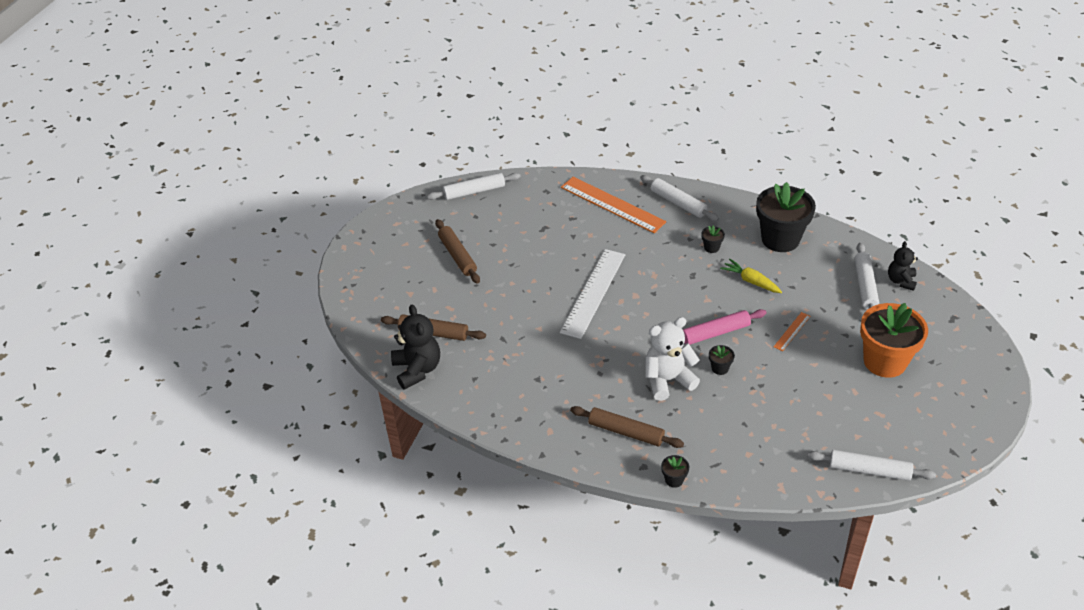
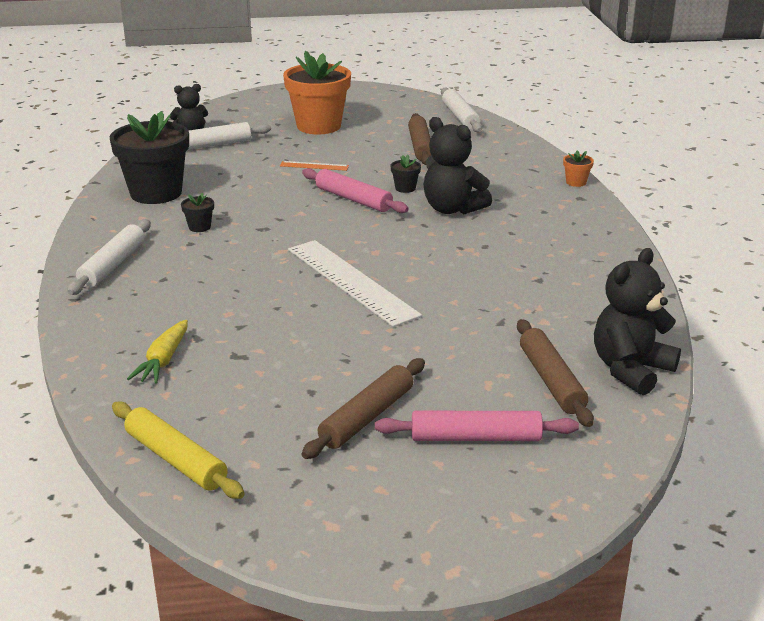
camera: 120 degrees left, 15 degrees down
white rolling pin [427,173,521,200] -> yellow rolling pin [112,401,245,499]
white ruler [560,249,625,339] -> white ruler turned 60 degrees clockwise [288,240,422,327]
orange ruler [561,177,666,233] -> none
brown rolling pin [570,406,684,448] -> brown rolling pin moved to [408,113,431,165]
white teddy bear [645,317,700,401] -> black teddy bear [424,117,492,214]
black flower pot [661,455,689,488] -> orange flower pot [563,150,594,187]
yellow carrot [720,259,782,293] -> yellow carrot moved to [127,320,188,384]
none -> pink rolling pin [375,411,579,441]

